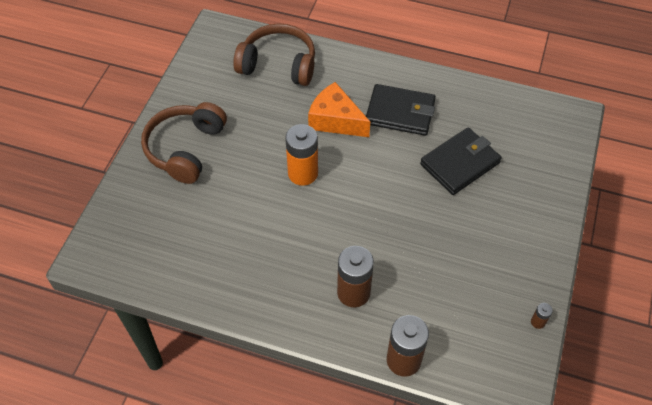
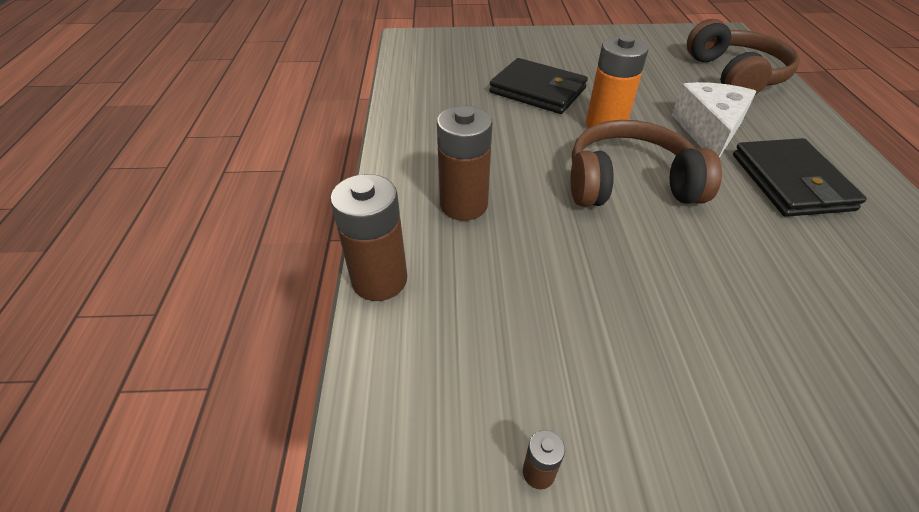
camera: 70 degrees right, 10 degrees down
brown headphones [141,102,227,184] -> brown headphones moved to [570,120,722,207]
orange cheese [308,82,370,137] -> white cheese [672,82,757,158]
black wallet [420,127,502,195] -> black wallet moved to [489,58,588,114]

